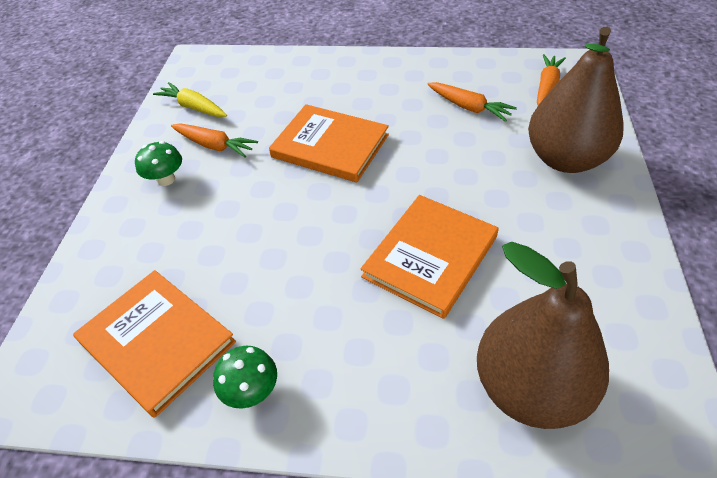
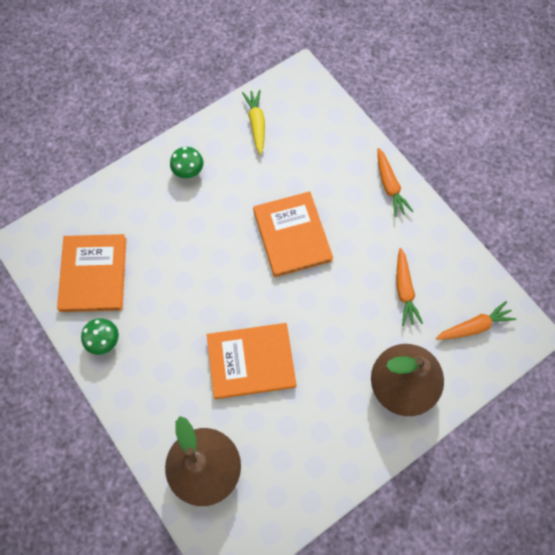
camera: 45 degrees right, 20 degrees up
orange carrot [171,124,258,158] -> orange carrot moved to [377,148,413,217]

